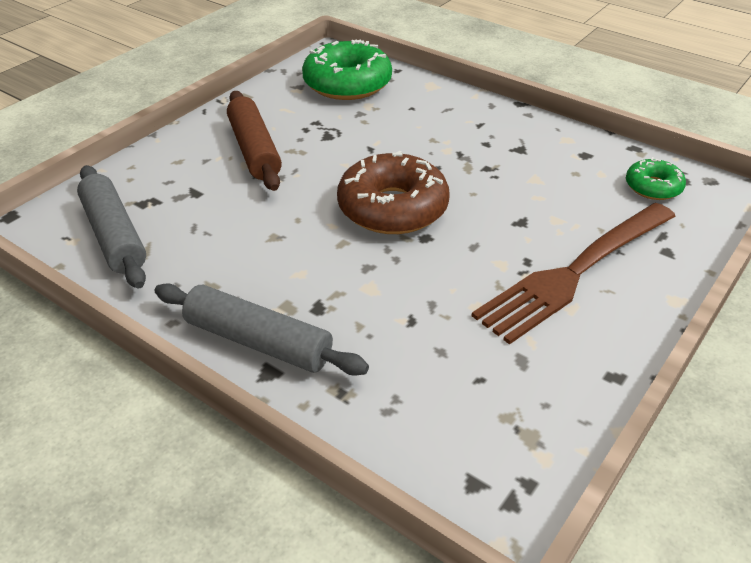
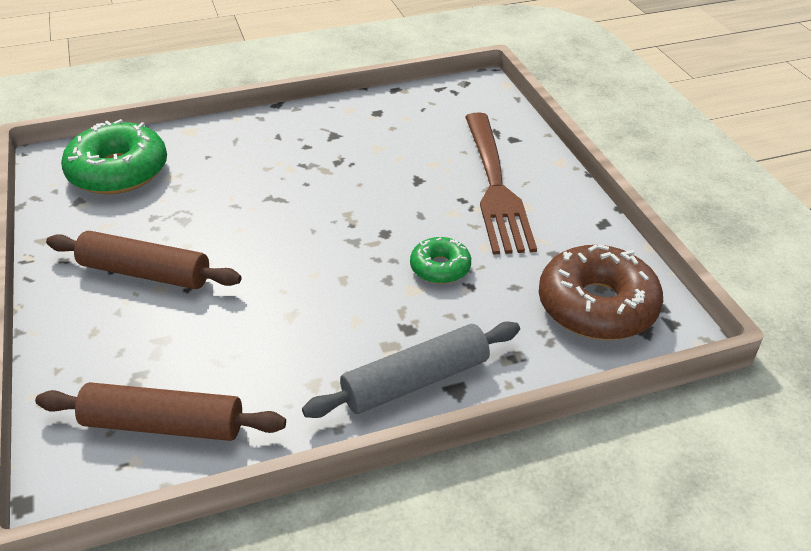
camera: 55 degrees left, 0 degrees up
grey rolling pin [77,165,146,289] -> brown rolling pin [35,382,286,441]
brown donut [337,151,450,234] -> brown donut moved to [539,244,663,340]
green donut [626,157,686,200] -> green donut moved to [410,237,471,284]

